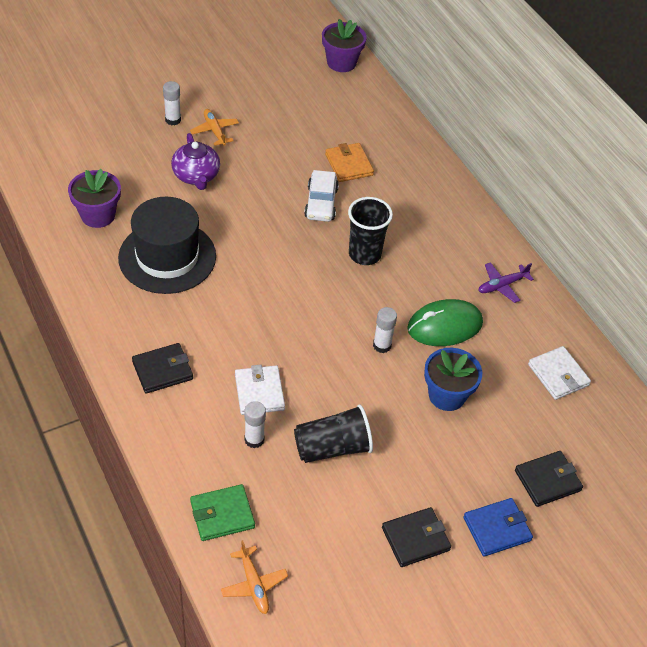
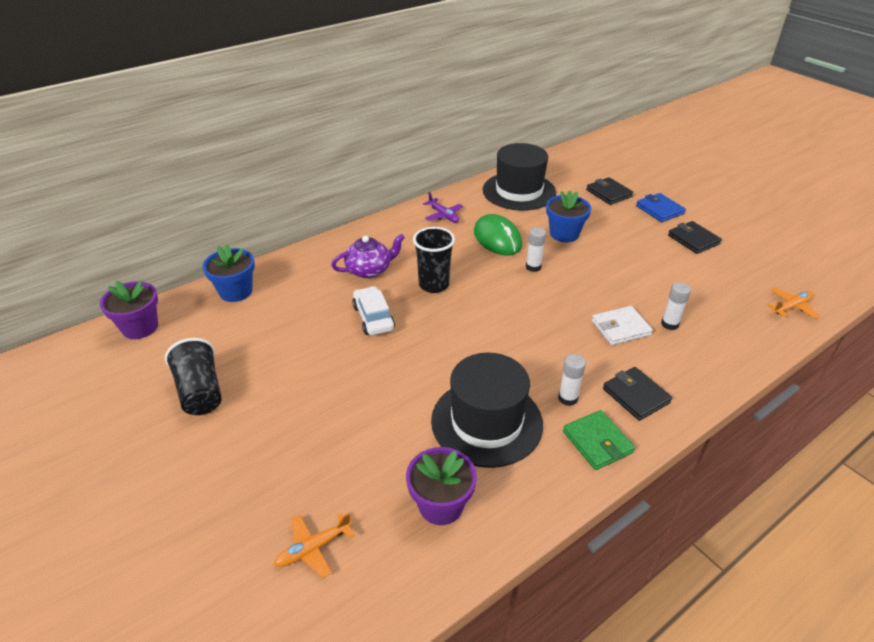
camera: 95 degrees left, 10 degrees down
white glue stick [163,81,181,125] -> white glue stick moved to [558,354,586,406]
purple teapot [171,133,220,190] -> purple teapot moved to [331,233,405,278]
orange plane [190,109,239,146] -> orange plane moved to [274,513,355,578]
green wallet [190,484,255,541] -> green wallet moved to [563,410,635,470]
black cup [294,404,373,463] -> black cup moved to [165,338,222,415]
white car [304,170,339,222] -> white car turned 105 degrees counterclockwise [352,286,395,336]
orange wallet [325,143,374,182] -> none
white wallet [528,346,591,400] -> black hat [483,143,556,211]
none -> blue flower pot [202,244,255,302]

